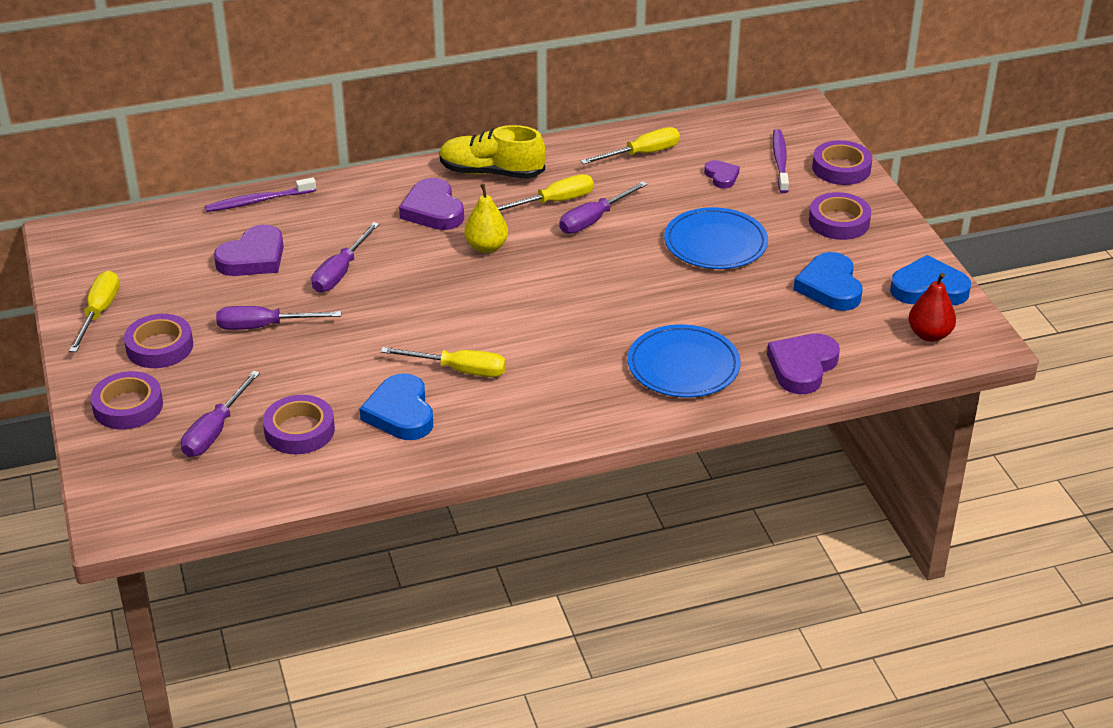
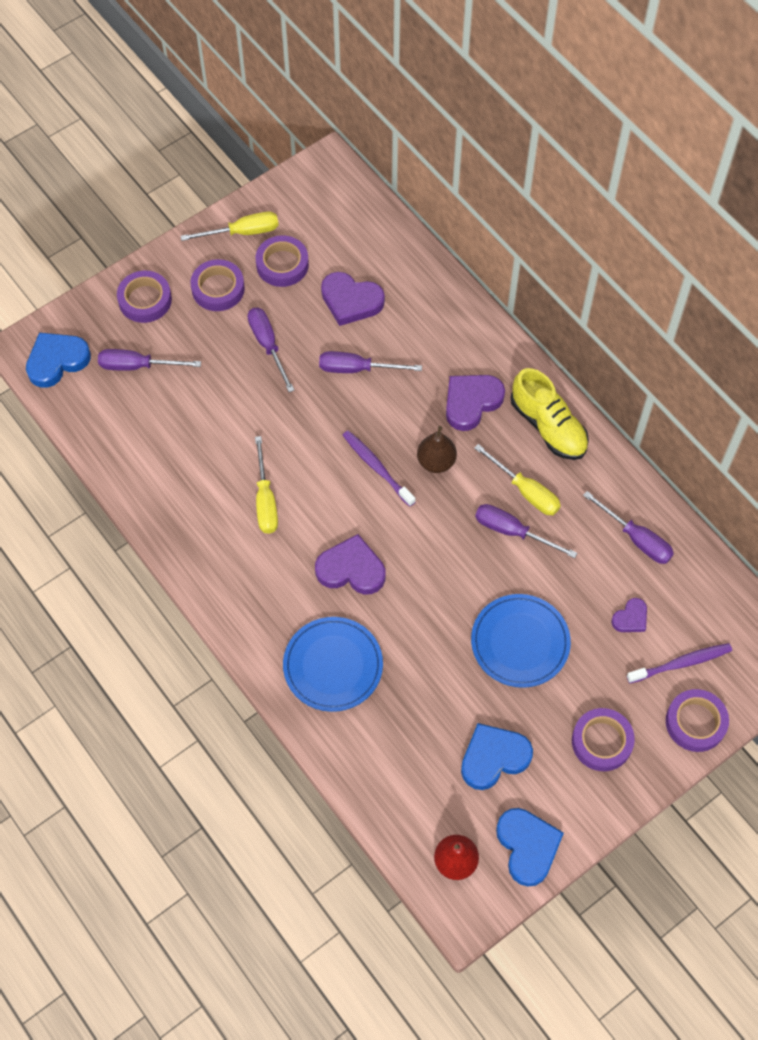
camera: 70 degrees right, 25 degrees up
purple toothbrush [205,177,316,212] -> purple toothbrush moved to [343,431,415,507]
purple tape [263,395,335,454] -> purple tape moved to [256,235,309,287]
blue heart [359,373,433,440] -> blue heart moved to [26,332,91,388]
yellow shoe [439,125,545,179] -> yellow shoe turned 150 degrees clockwise [511,368,589,460]
yellow pear [464,184,508,253] -> brown pear [417,426,457,473]
yellow screwdriver [581,127,680,164] -> purple screwdriver [583,491,674,564]
purple heart [767,333,840,394] -> purple heart moved to [315,534,386,594]

